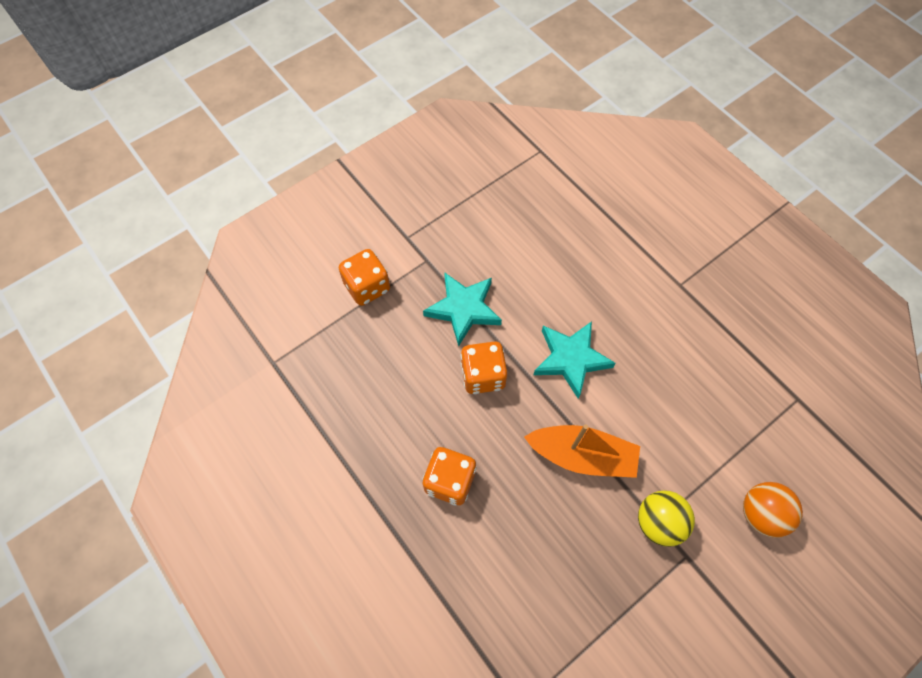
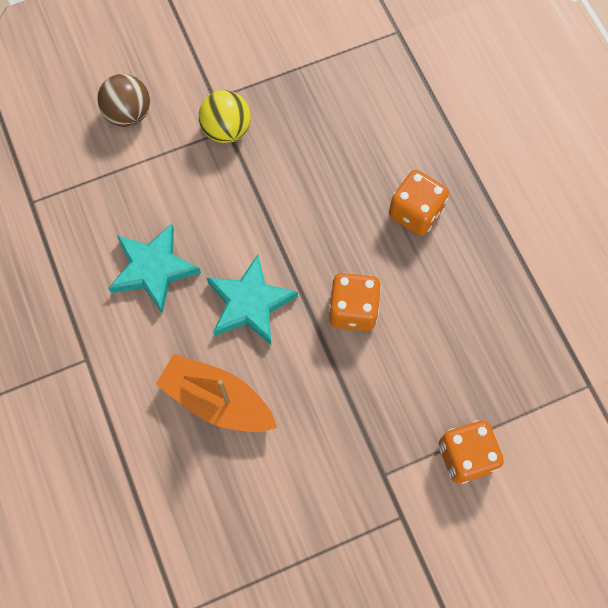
camera: 165 degrees left, 5 degrees up
turquoise star [423,272,502,347] -> turquoise star moved to [108,223,201,314]
orange boat [524,424,640,478] -> orange boat moved to [156,354,277,432]
orange ball [743,482,803,538] -> brown ball [97,74,150,127]

